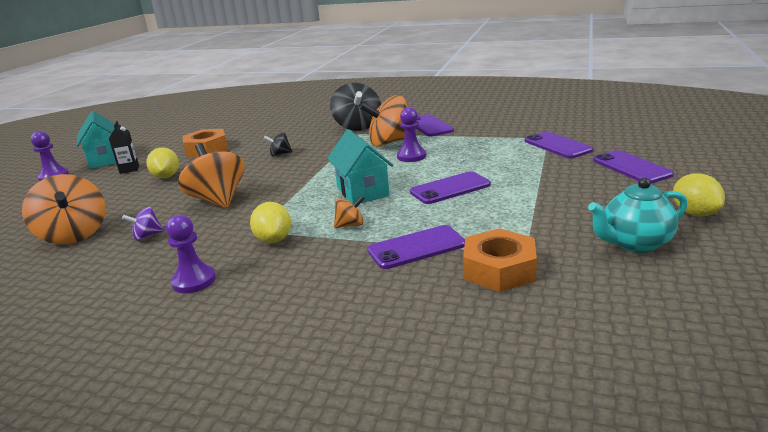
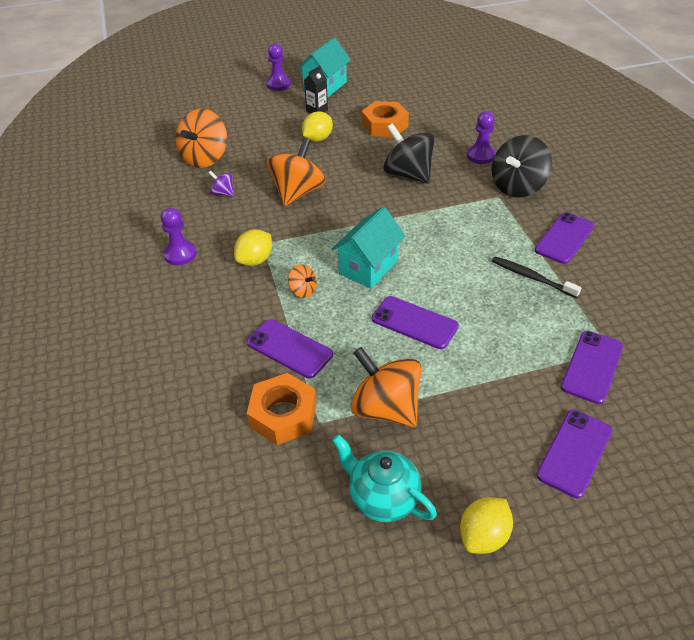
camera: 55 degrees right, 20 degrees up
black spinning top [264,132,292,156] -> black spinning top [383,123,435,184], size x2.09
orange spinning top [360,95,407,146] -> orange spinning top moved to [351,347,421,427]
purple pawn [397,107,426,162] -> purple pawn moved to [467,111,496,164]
none -> black toothbrush [492,256,581,298]

